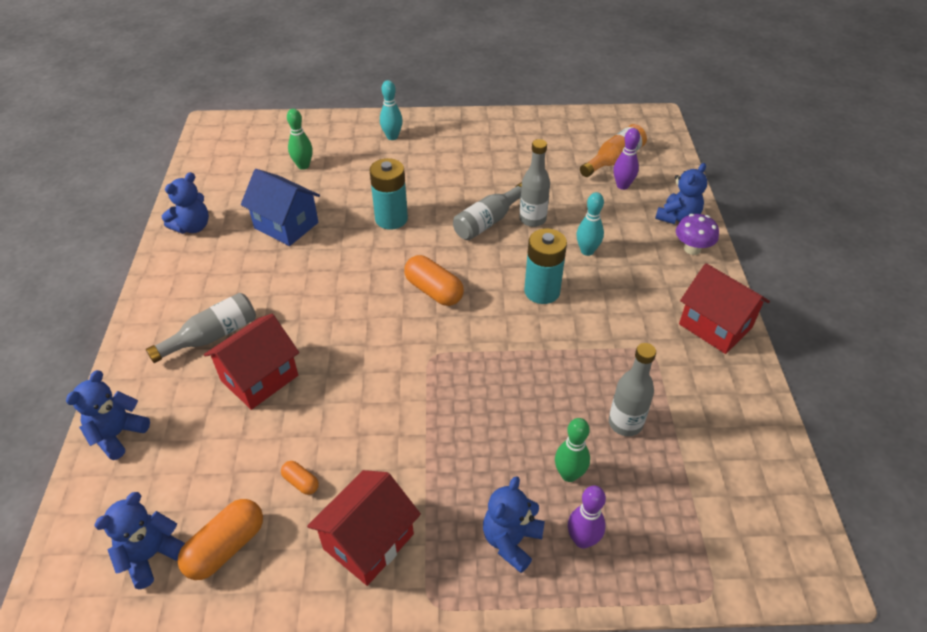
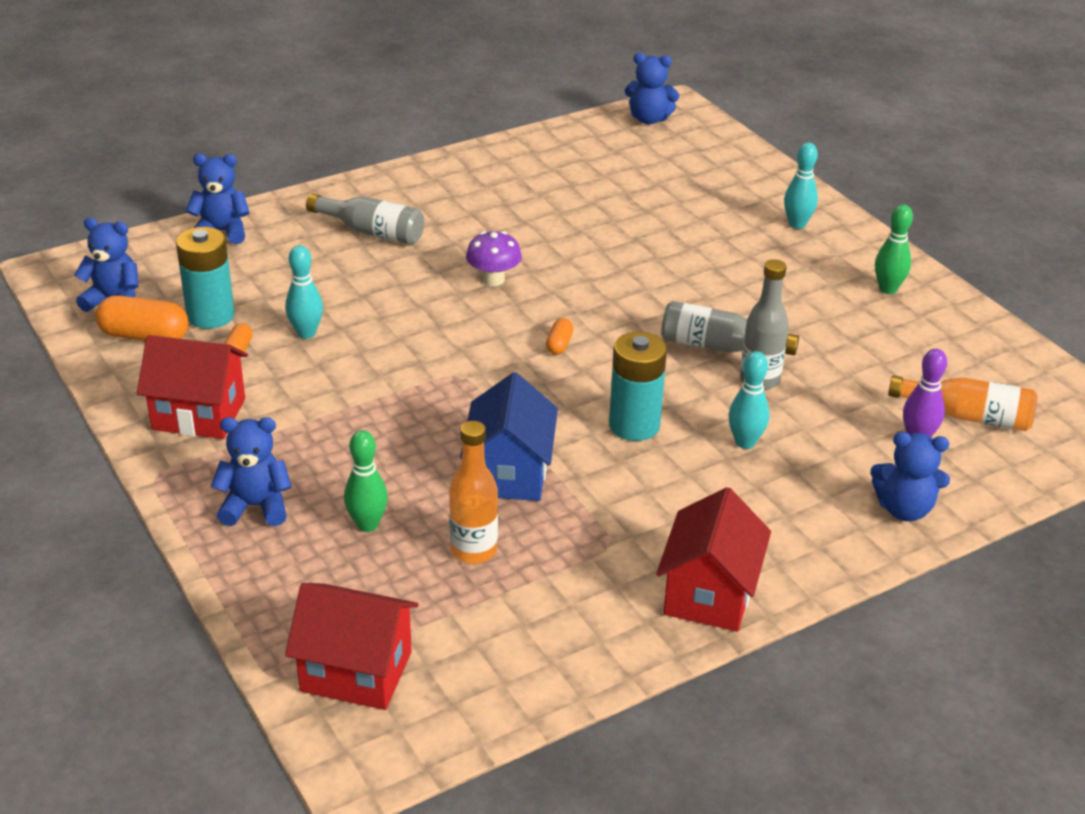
camera: 60 degrees right, 10 degrees down
blue teddy bear [162,172,209,234] -> blue teddy bear moved to [625,53,679,124]
red house [204,314,299,410] -> red house moved to [285,583,419,710]
blue house [241,169,320,246] -> blue house moved to [460,372,558,501]
green bowling pin [287,109,313,170] -> green bowling pin moved to [875,204,913,294]
turquoise battery [369,158,408,230] -> turquoise battery moved to [176,227,235,329]
orange capsule [404,255,464,306] -> orange capsule [546,318,574,355], size x0.52
purple bowling pin [568,486,606,549] -> none
grey bottle [609,343,656,436] -> orange bottle [449,421,498,564]
purple mushroom [676,214,719,255] -> purple mushroom moved to [466,231,522,286]
none -> turquoise bowling pin [285,245,323,339]

